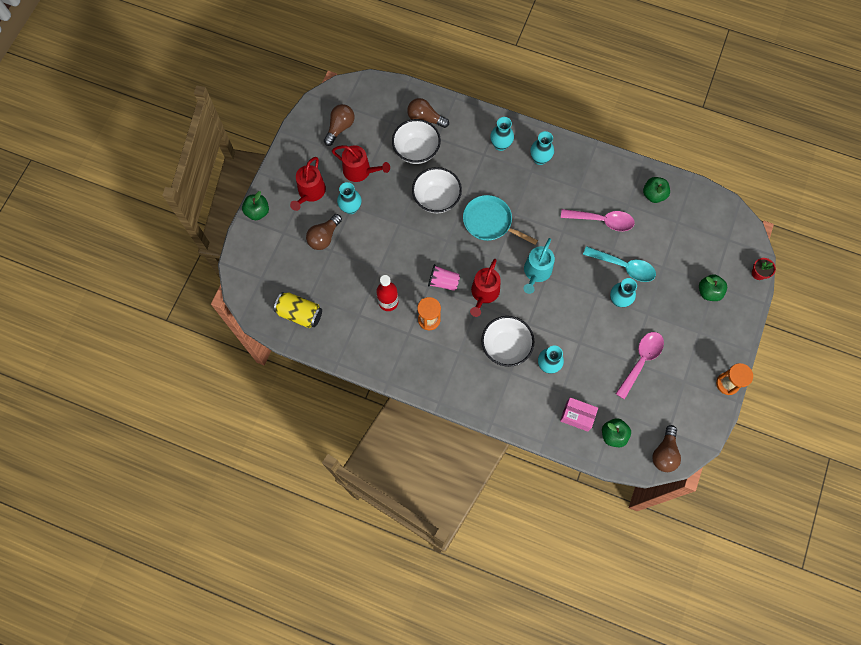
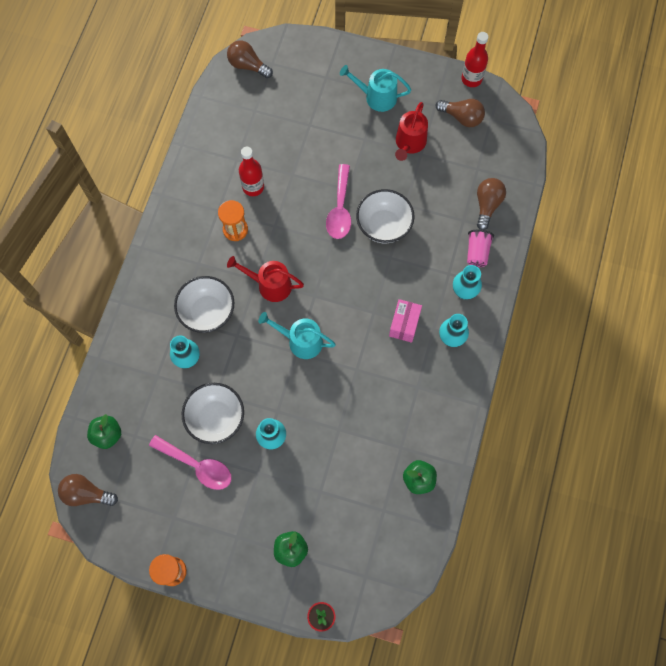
camera: 85 degrees right, 0 degrees up
green apple [242,191,269,220] -> none
yellow can [274,292,322,328] -> none
red watering can [290,157,326,211] -> turquoise watering can [340,65,411,112]
brown light bulb [306,214,342,250] -> brown light bulb moved to [227,40,273,78]
turquoise vase [337,182,361,214] -> none
white bowl [392,119,441,164] -> white bowl moved to [182,383,244,444]
pink cup [428,264,460,291] -> pink cup moved to [467,230,494,267]
turquoise pan [463,195,538,245] -> none
pink box [560,397,598,432] -> pink box moved to [389,299,422,343]
pink spoon [561,209,635,231] -> pink spoon moved to [326,164,351,239]
turquoise spoon [583,246,656,282] -> none
none -> red bottle [461,32,488,87]

